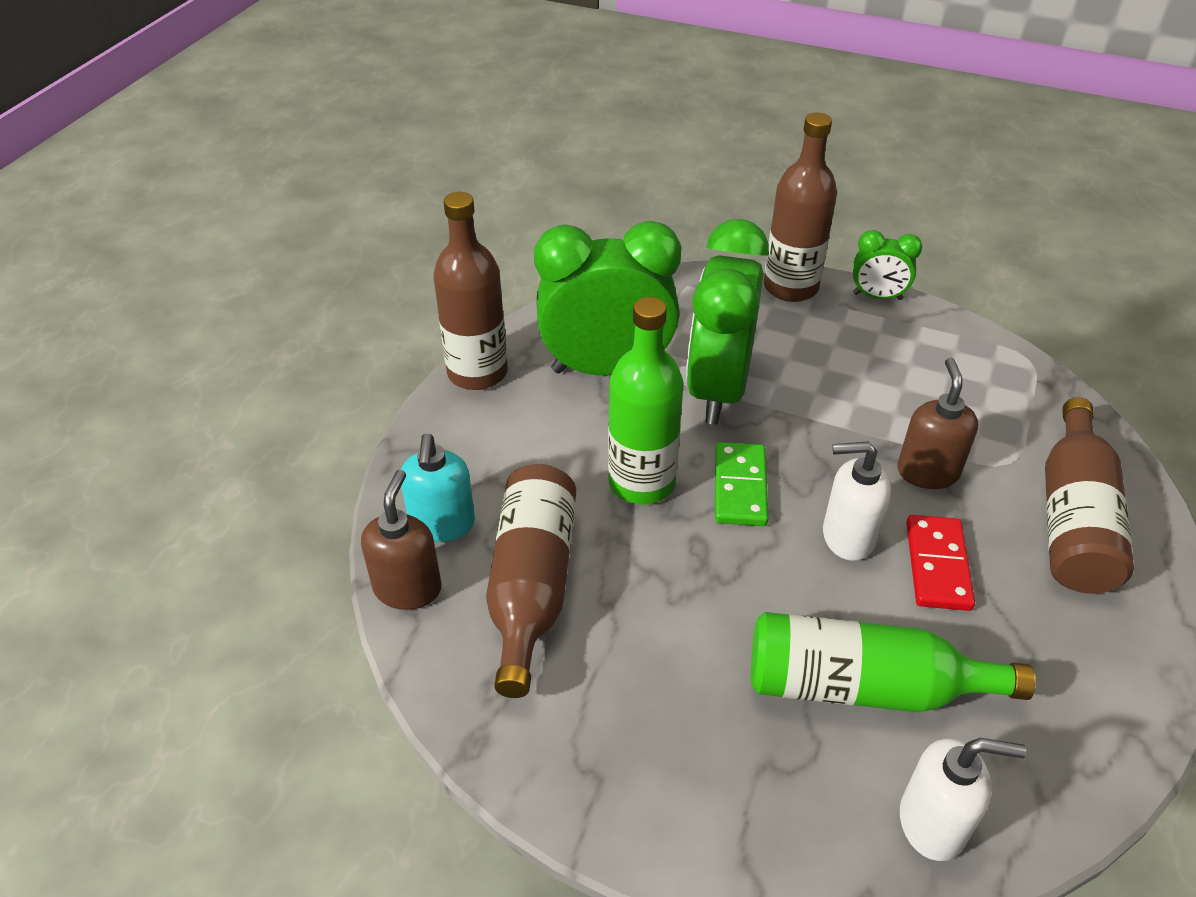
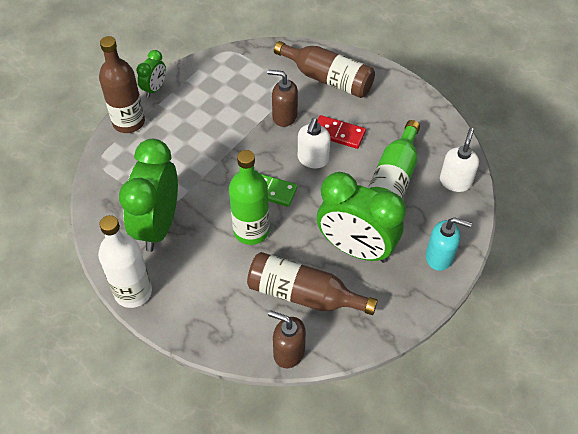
camera: 75 degrees left, 10 degrees up
turquoise soap dispenser [401,433,475,542] -> turquoise soap dispenser moved to [426,217,472,271]
brown bottle [433,192,508,390] -> white bottle [98,215,152,308]
green clock [686,219,769,425] -> green clock moved to [317,172,406,263]

